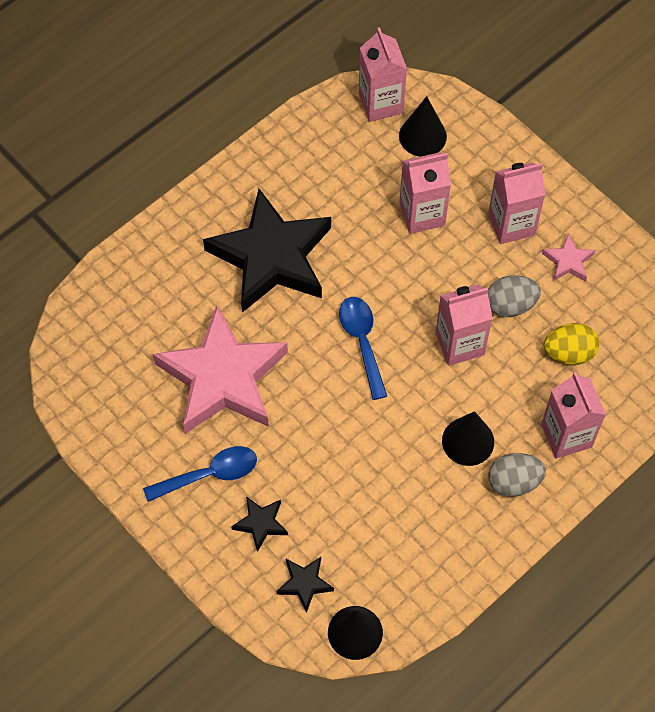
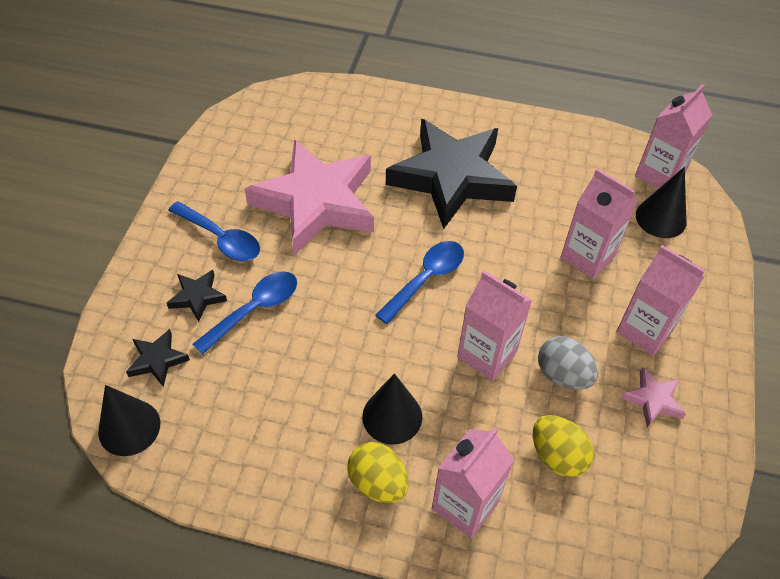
camera: 55 degrees right, 10 degrees down
grey egg [488,453,546,497] -> yellow egg [347,442,408,503]
none -> blue spoon [193,271,297,355]

